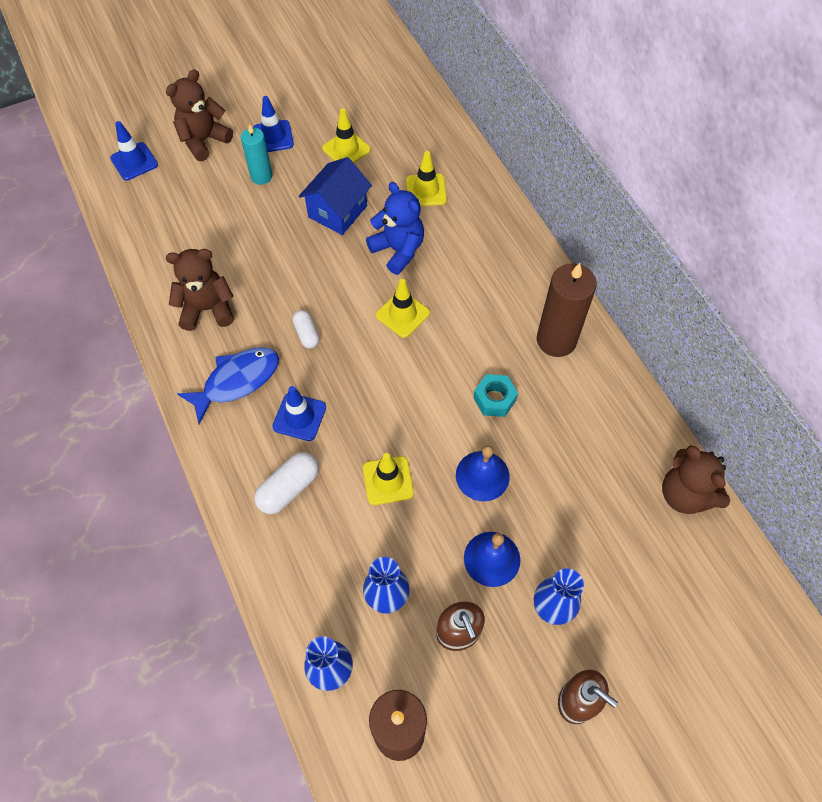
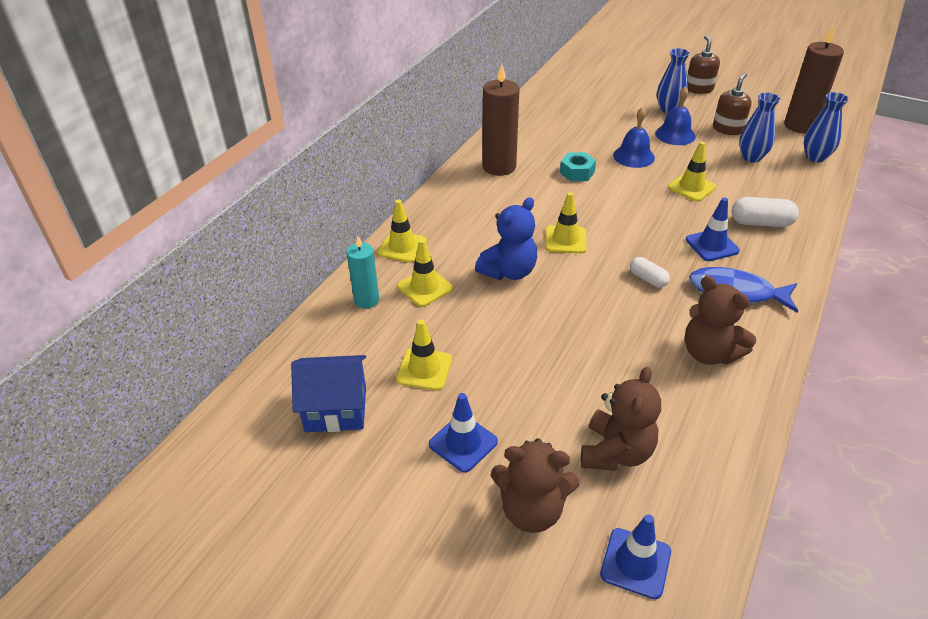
camera: 125 degrees left, 20 degrees down
turquoise candle [241,124,272,185] -> turquoise candle moved to [346,236,379,309]
white capsule [292,310,319,349] -> white capsule turned 75 degrees counterclockwise [630,257,670,288]
blue house [299,157,372,235] -> blue house moved to [291,355,366,432]
blue teddy bear [366,182,424,275] -> blue teddy bear turned 150 degrees counterclockwise [475,197,537,280]
brown teddy bear [662,445,730,514] -> brown teddy bear moved to [581,367,661,471]
none -> yellow traffic cone [377,200,427,263]

